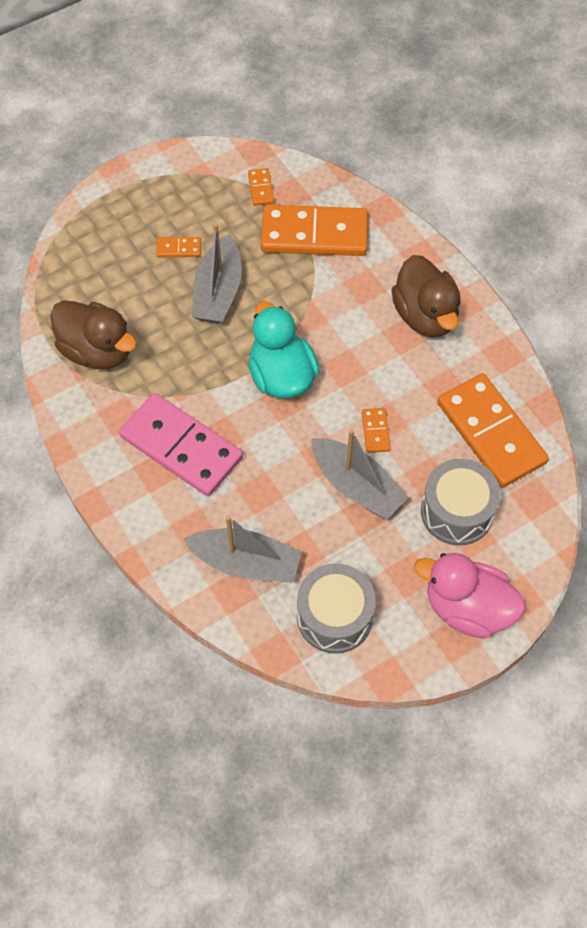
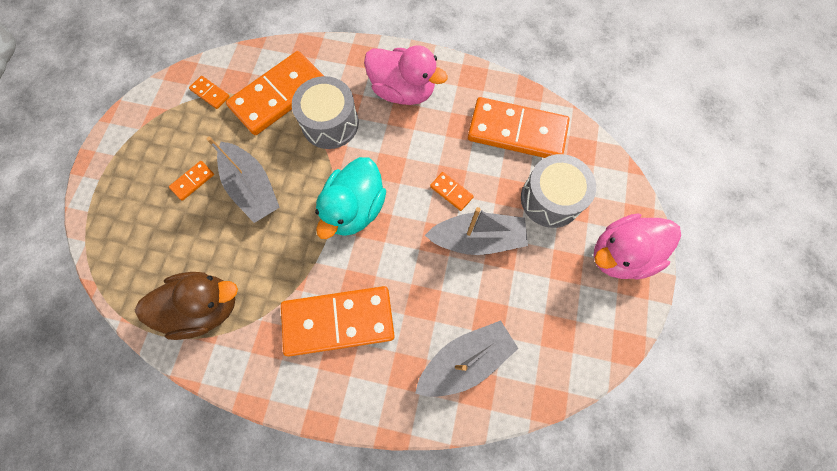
camera: 45 degrees left, 10 degrees up
pink domino [119,393,243,496] -> orange domino [281,286,395,357]
turquoise duck [248,301,319,399] -> turquoise duck turned 90 degrees counterclockwise [315,157,386,239]
grey drum [297,563,376,654] -> grey drum moved to [292,76,359,149]
brown duck [391,255,461,337] -> pink duck [364,45,448,105]

